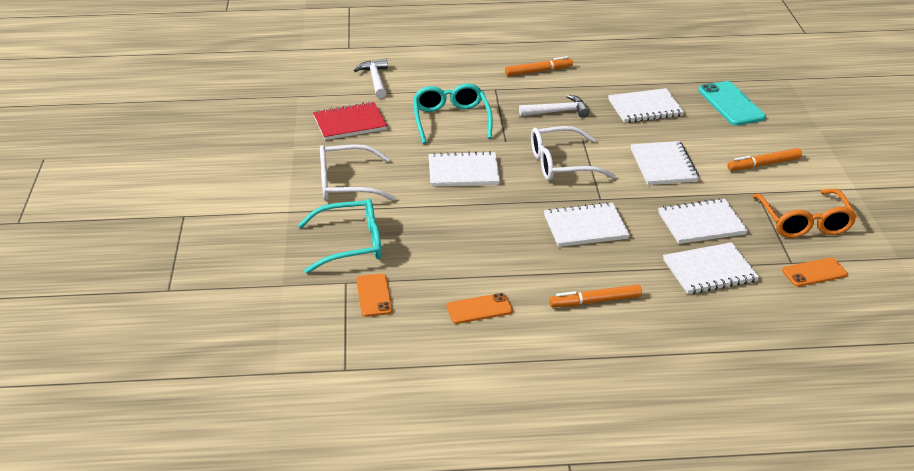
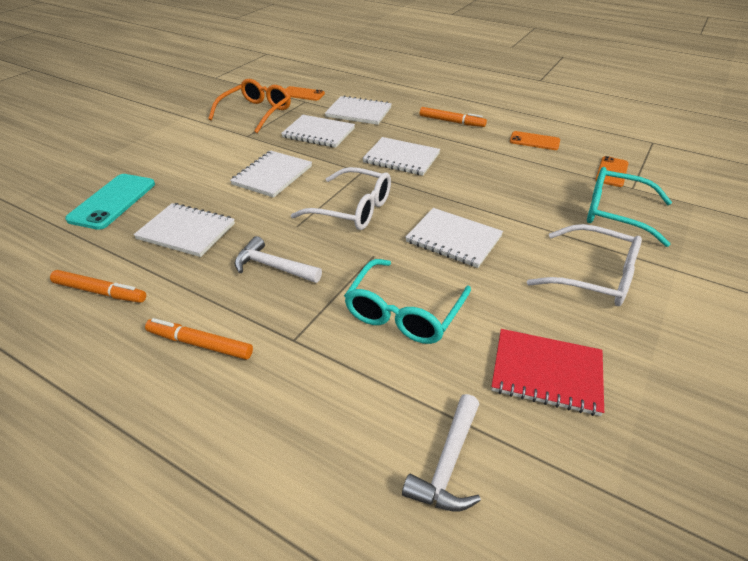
camera: 145 degrees left, 5 degrees up
orange marker [727,148,802,171] -> orange marker moved to [50,270,146,303]

